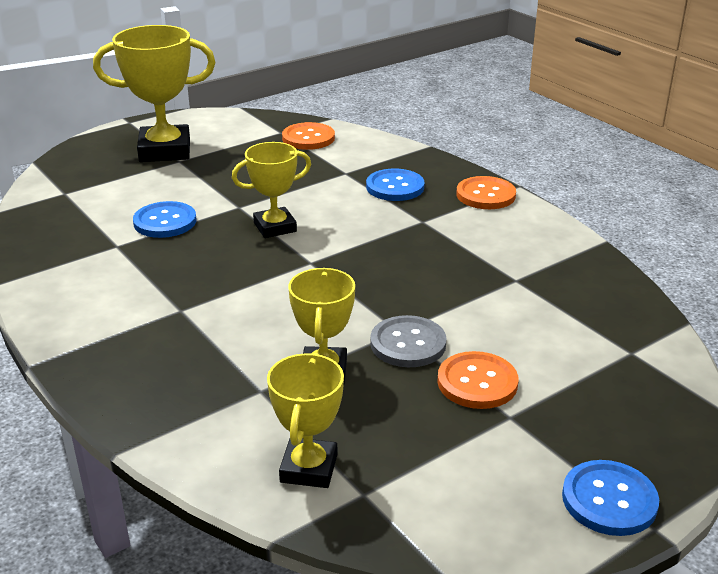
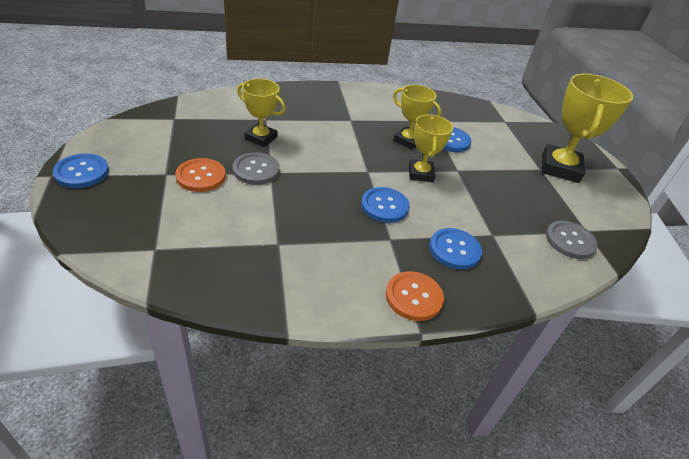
camera: 110 degrees right, 10 degrees up
yellow trophy [267,353,344,488] -> yellow trophy moved to [393,85,441,149]
orange button [282,122,335,150] -> grey button [546,221,598,259]
none -> blue button [361,187,410,223]

